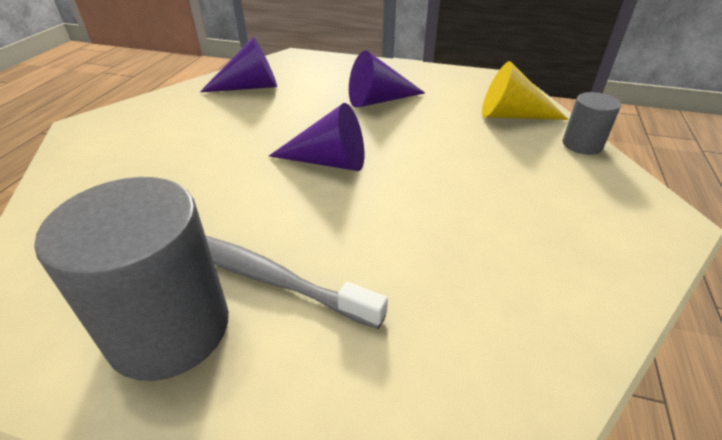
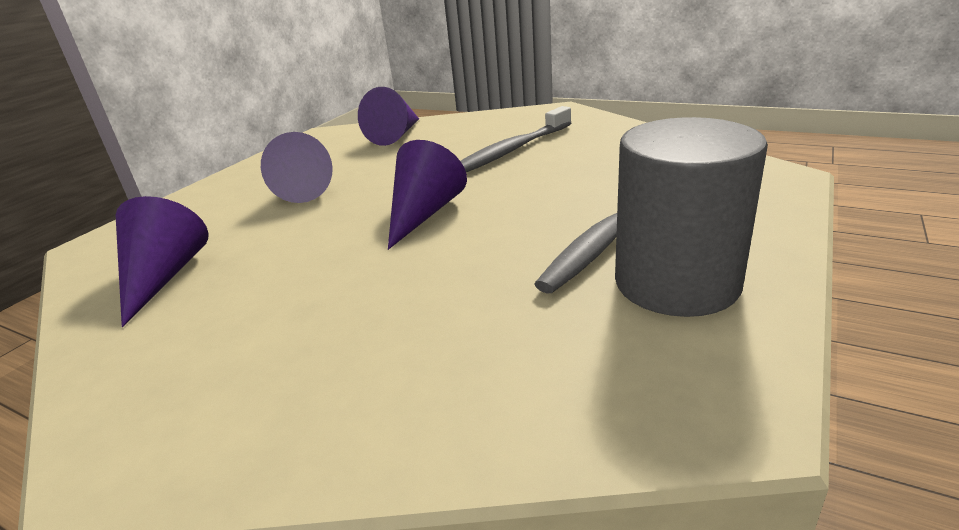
camera: 75 degrees left, 10 degrees down
yellow cone [482,61,569,120] -> purple cone [358,87,419,146]
grey cylinder [563,92,621,155] -> none
none -> grey toothbrush [461,106,571,172]

